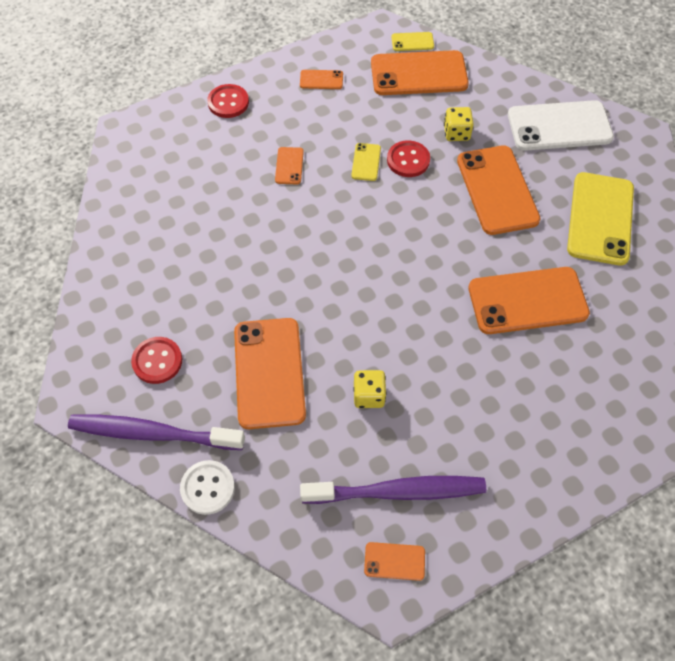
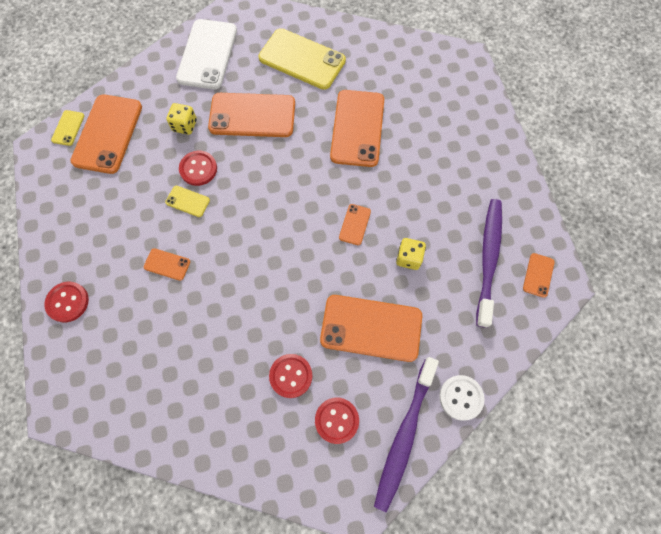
camera: 75 degrees left, 10 degrees up
orange phone [300,70,343,89] -> orange phone moved to [339,204,371,245]
none -> red button [269,354,312,398]

